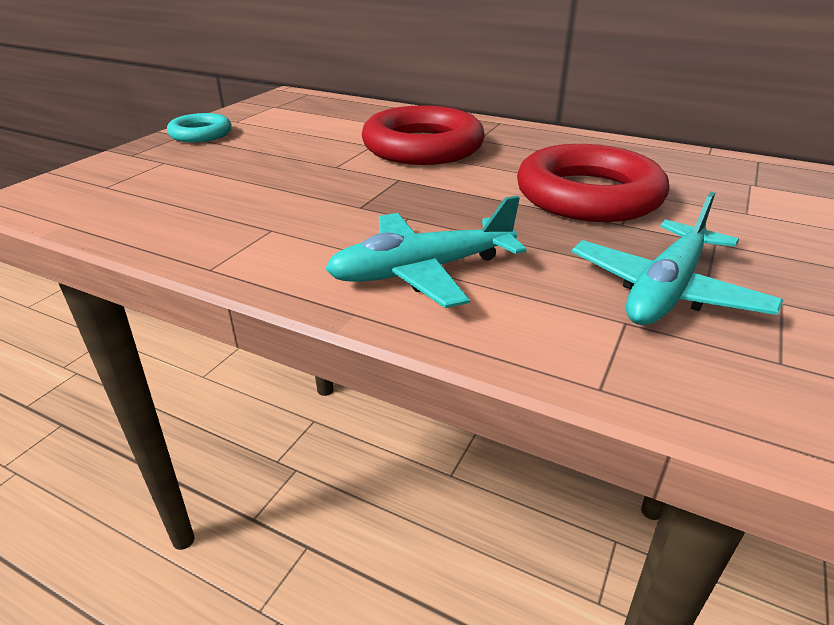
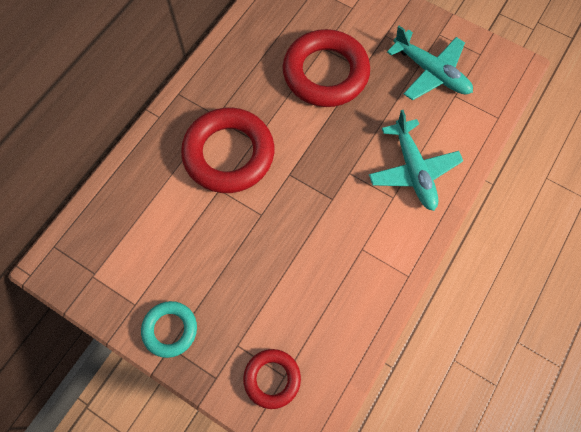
camera: 85 degrees left, 35 degrees up
none -> red ring [243,349,301,409]

